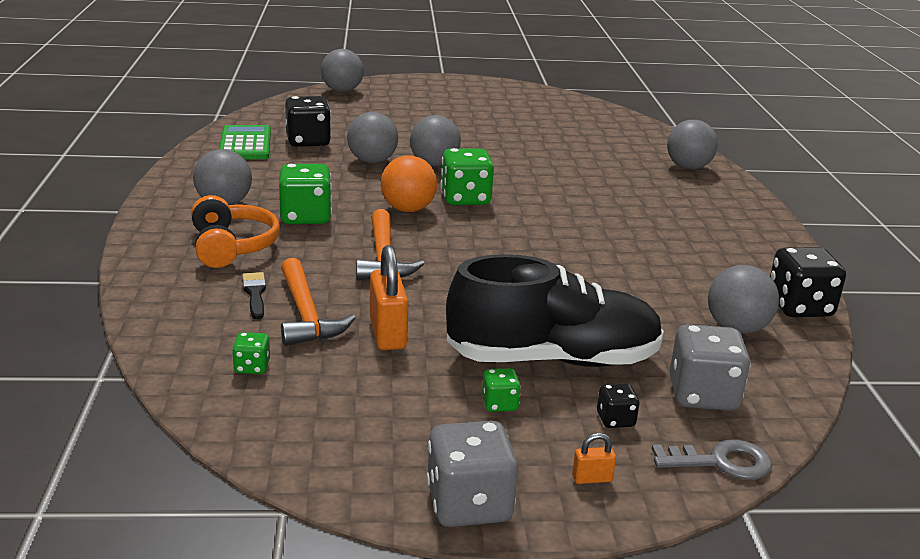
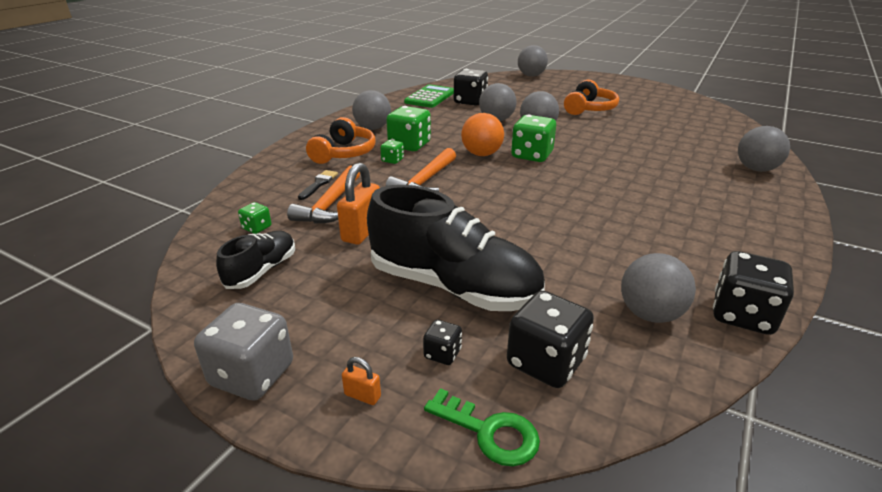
camera: 35 degrees right, 5 degrees up
green dice [482,368,521,412] -> green dice moved to [380,140,404,164]
grey key [652,439,772,480] -> green key [424,388,540,467]
grey dice [670,324,751,411] -> black dice [507,291,594,388]
none -> black shoe [216,231,295,289]
none -> orange headphones [564,80,619,115]

